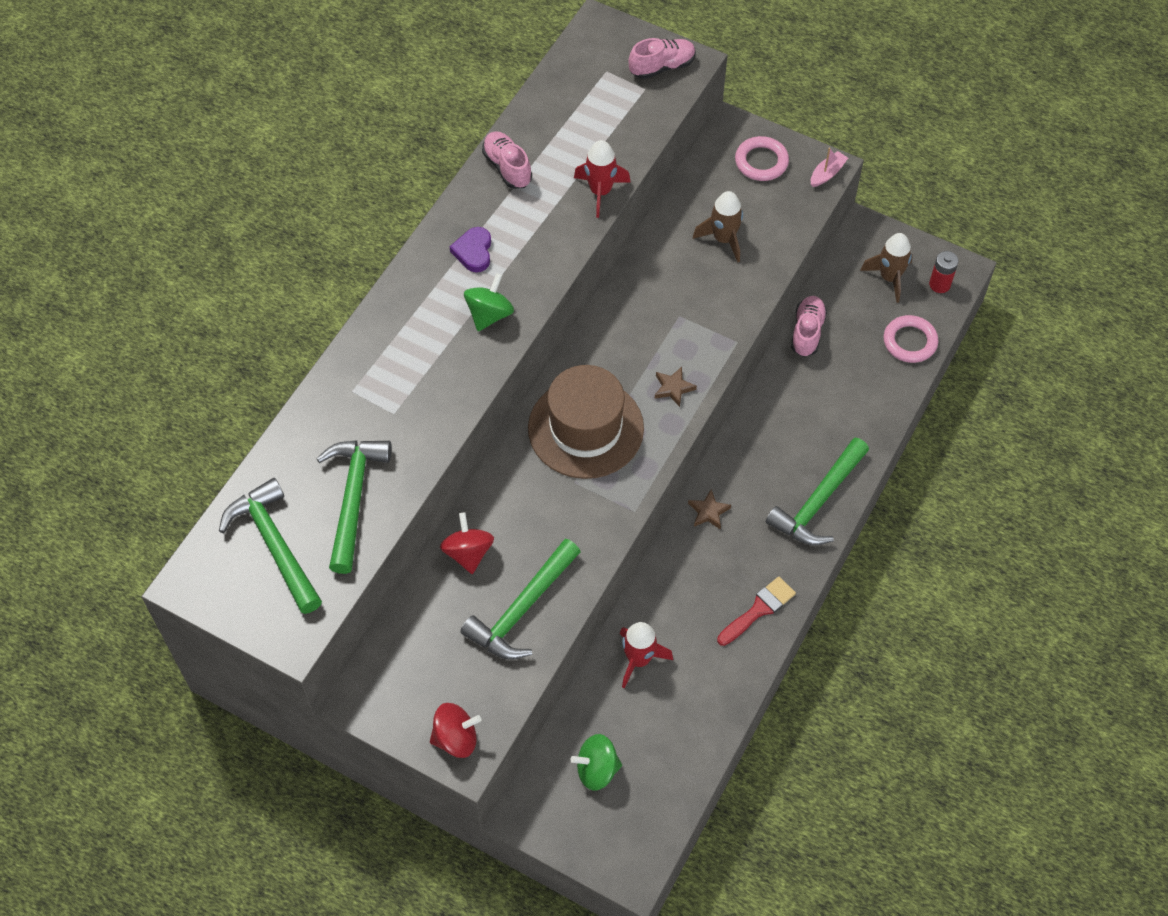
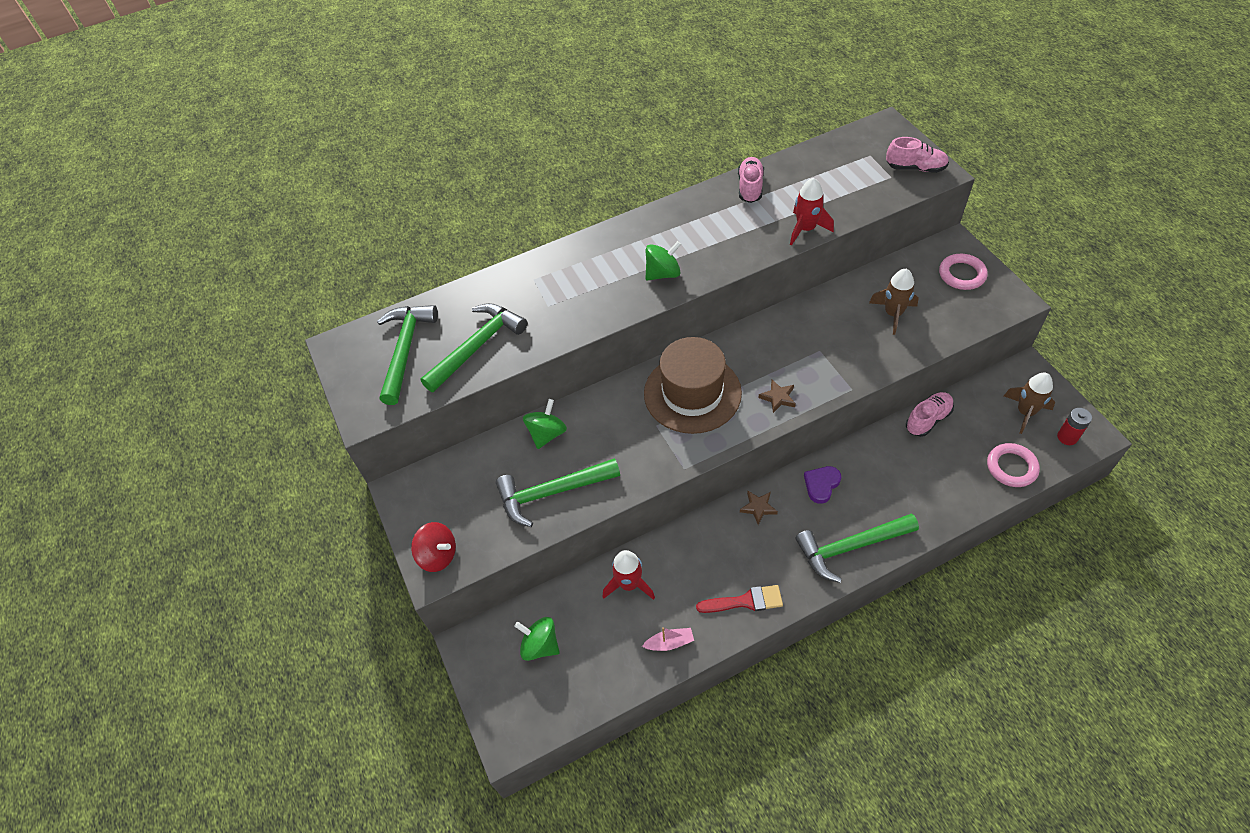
camera: 40 degrees right, 5 degrees down
red spinning top [440,512,494,574] -> green spinning top [523,399,567,449]
purple heart [449,227,491,272] -> purple heart moved to [804,466,841,504]
pink boat [811,148,848,187] -> pink boat moved to [642,627,694,651]

